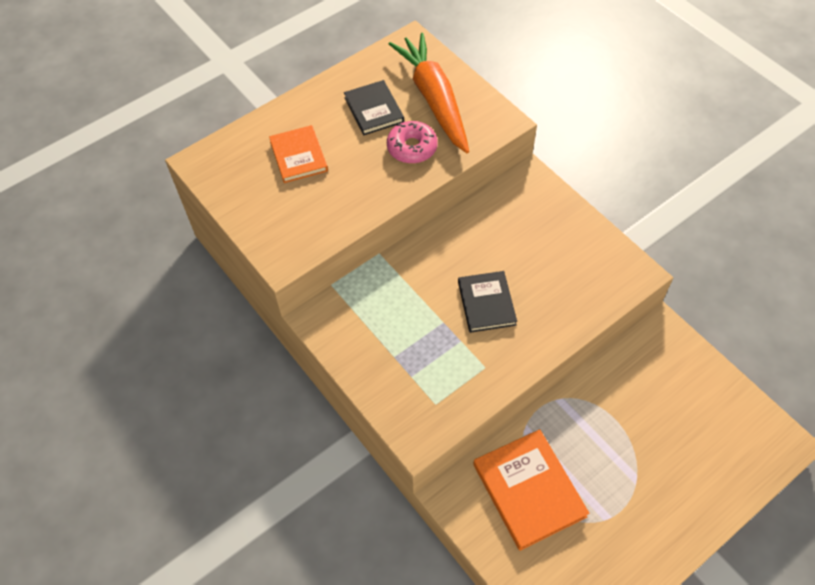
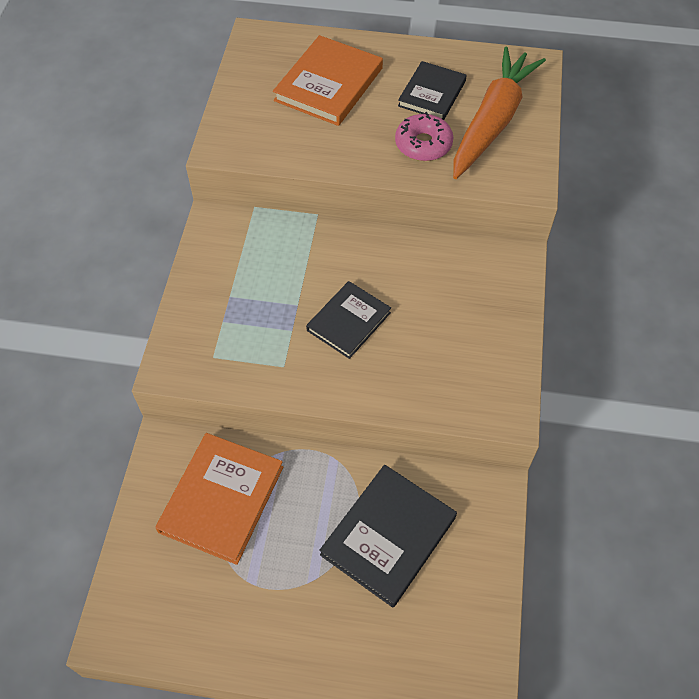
camera: 45 degrees right, 0 degrees up
orange book [269,125,328,183] -> orange book [273,35,383,126], size x1.52
none -> black book [319,465,457,608]

